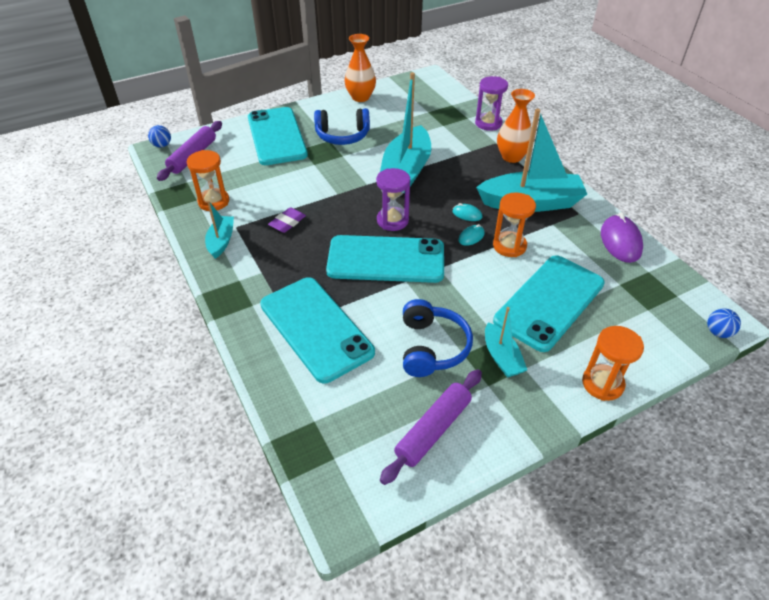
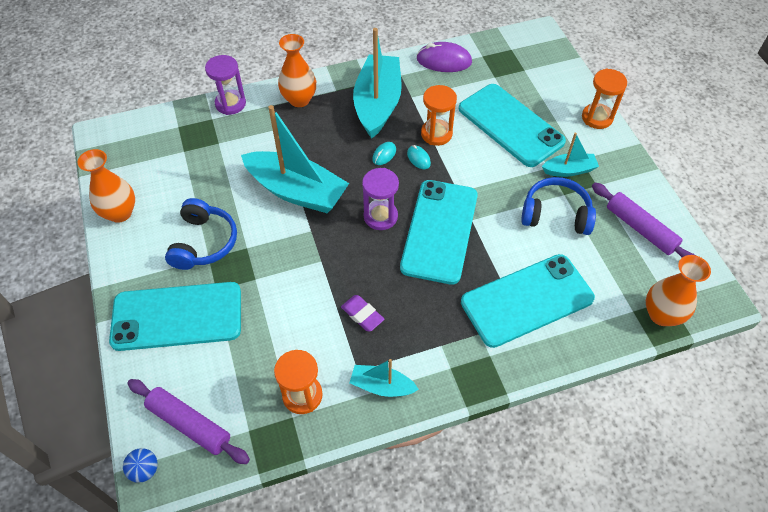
camera: 80 degrees left, 10 degrees up
blue ball [707,309,741,338] -> none
none -> orange vase [646,255,711,326]

